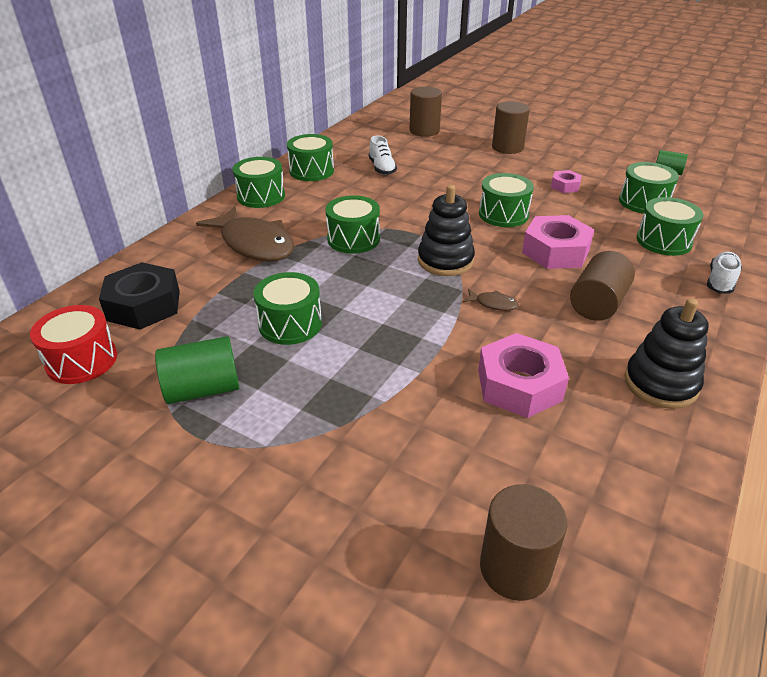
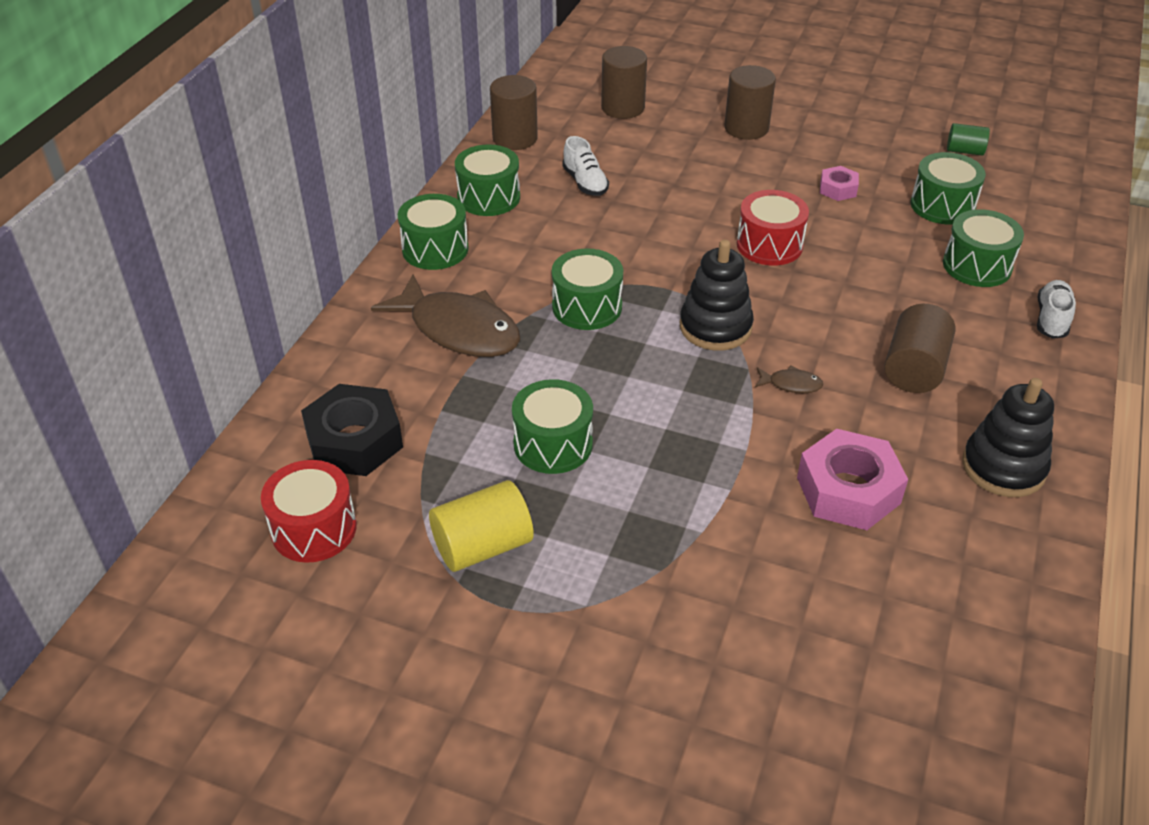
camera: 10 degrees left, 5 degrees up
green cylinder [155,336,239,404] -> yellow cylinder [429,480,534,572]
green drum [479,173,534,227] -> red drum [737,190,809,266]
brown cylinder [480,484,567,601] -> brown cylinder moved to [490,75,538,150]
pink nut [522,215,595,269] -> none

